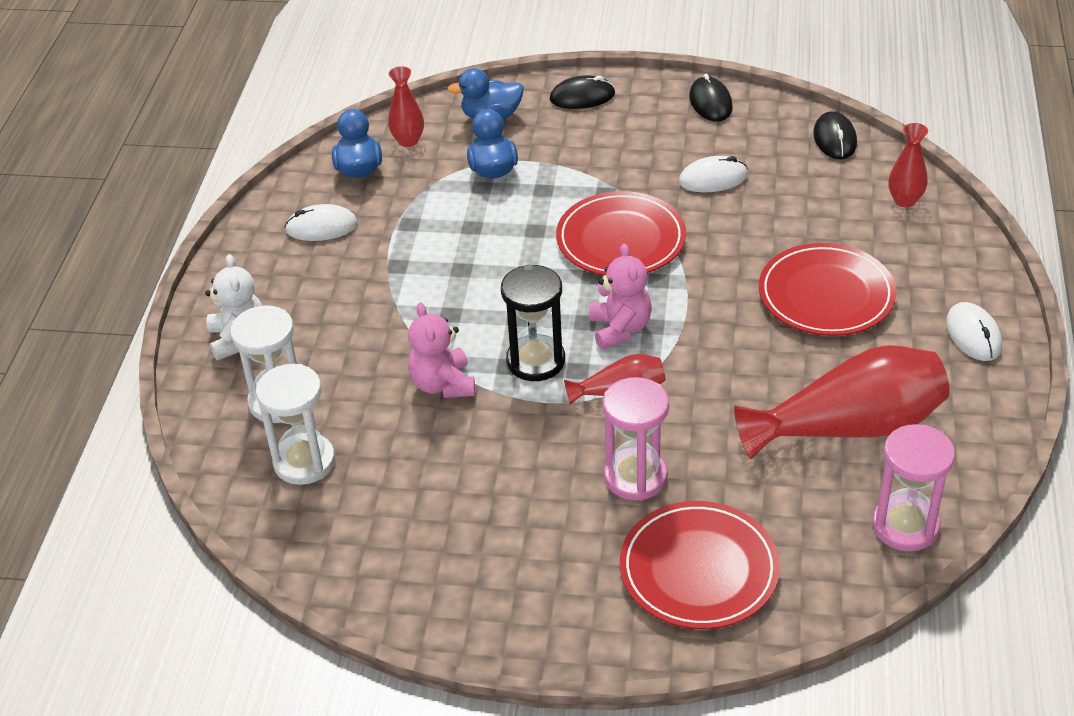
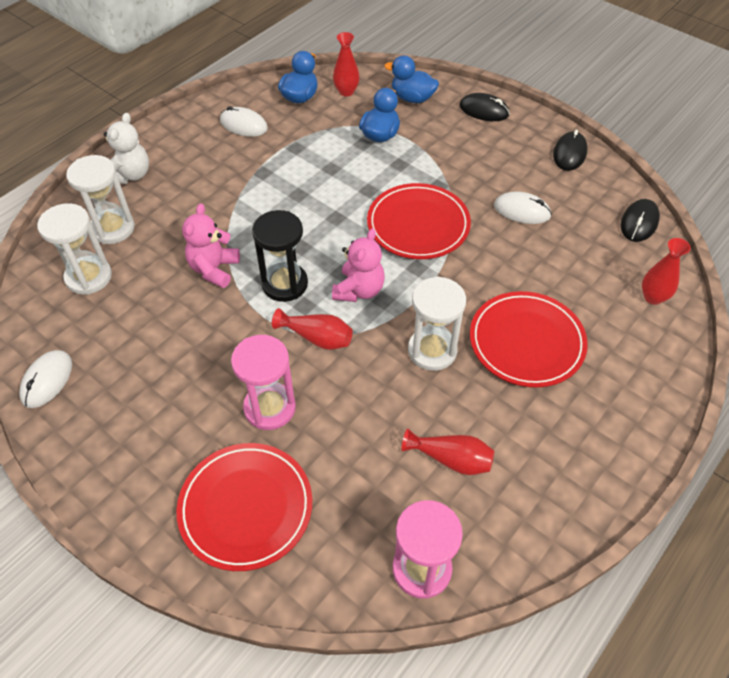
camera: 30 degrees right, 10 degrees up
red vase [734,345,950,459] -> red vase [402,428,494,475], size x0.50
white mouse [946,302,1002,361] -> white mouse moved to [19,350,72,408]
none -> white hourglass [408,276,466,371]

